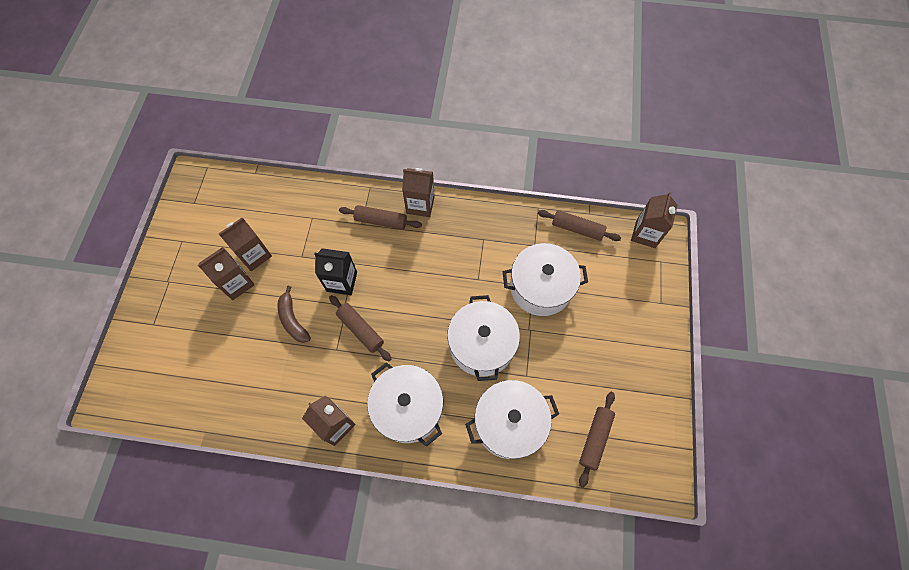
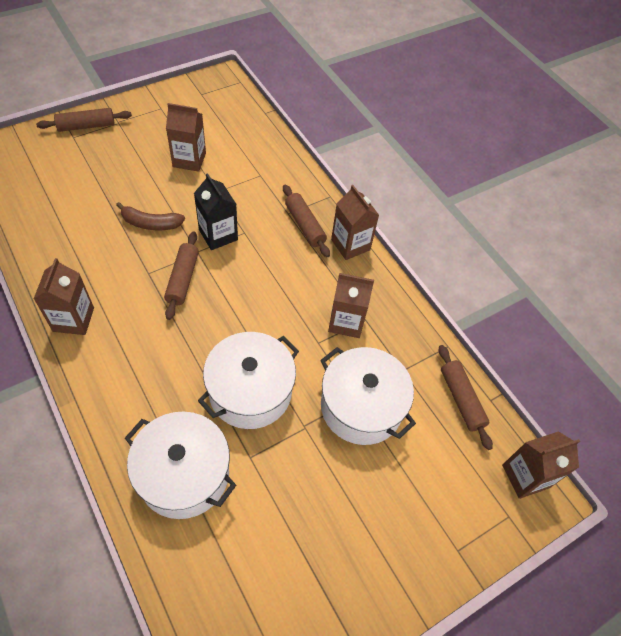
camera: 45 degrees right, 10 degrees down
brown carton [198,247,254,300] -> brown carton moved to [328,273,374,338]
brown banana [277,286,311,343] -> brown banana turned 105 degrees counterclockwise [116,202,185,230]
white pot [367,362,443,447] -> none
brown rolling pin [579,392,615,488] -> brown rolling pin moved to [36,108,132,132]

